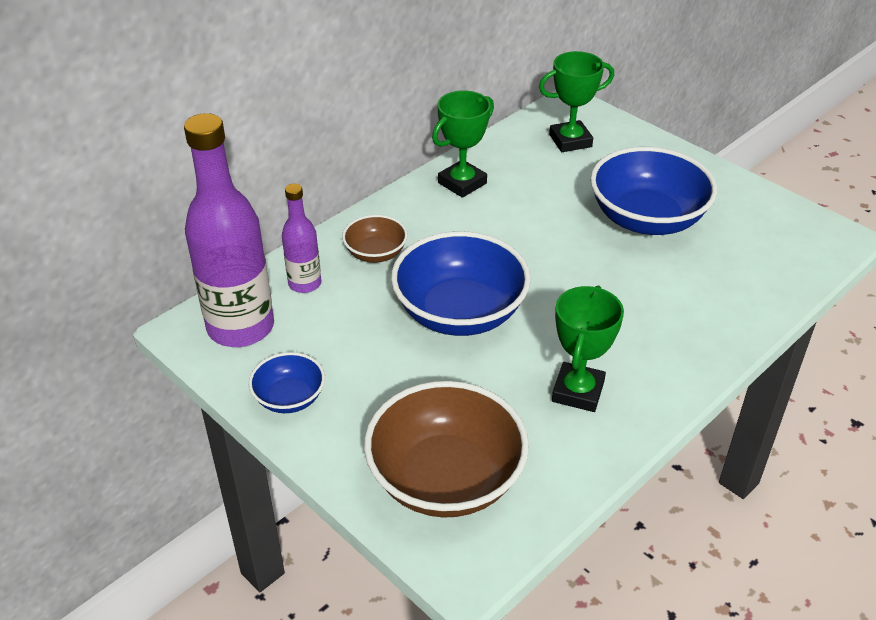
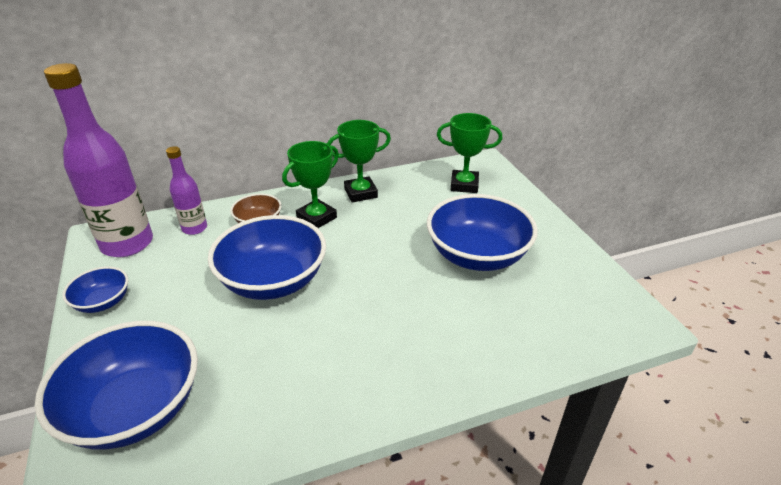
camera: 25 degrees right, 5 degrees down
brown bowl [364,381,529,518] -> blue bowl [35,321,198,449]
green trophy [552,286,624,412] -> green trophy moved to [282,141,339,228]

